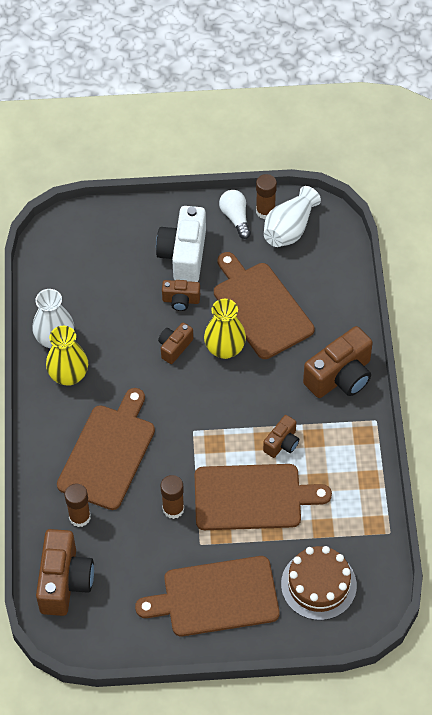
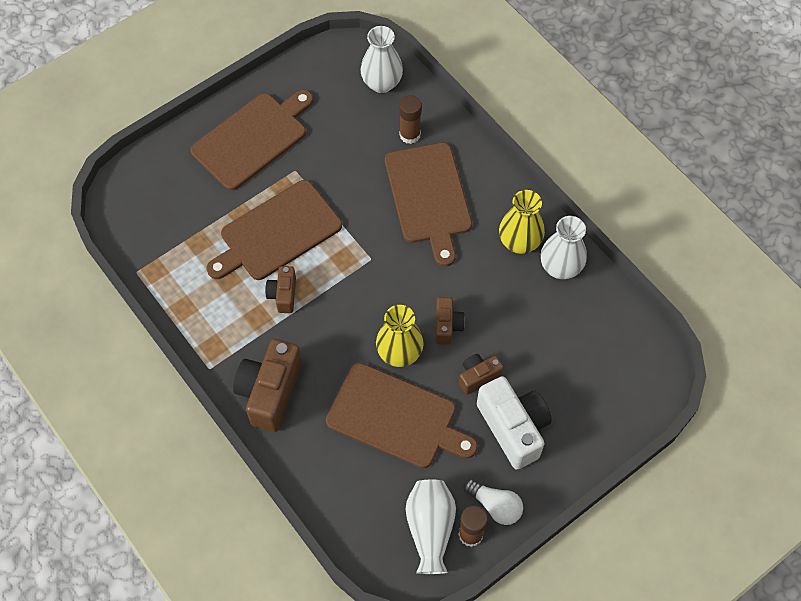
camera: 145 degrees right, 5 degrees up
brown camera [36,529,94,616] -> white vase [360,26,403,93]
brown glue stick [161,475,184,519] -> none
brown cake [281,546,357,620] -> none

